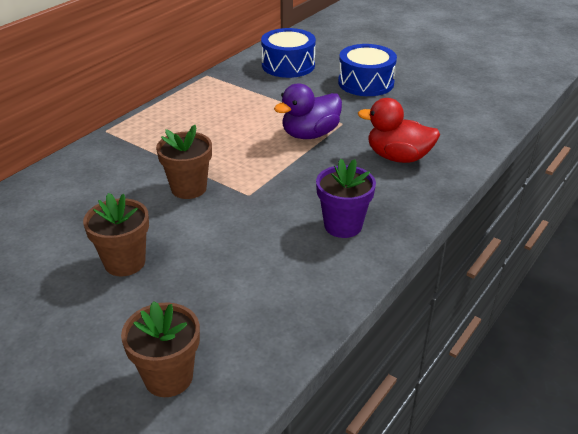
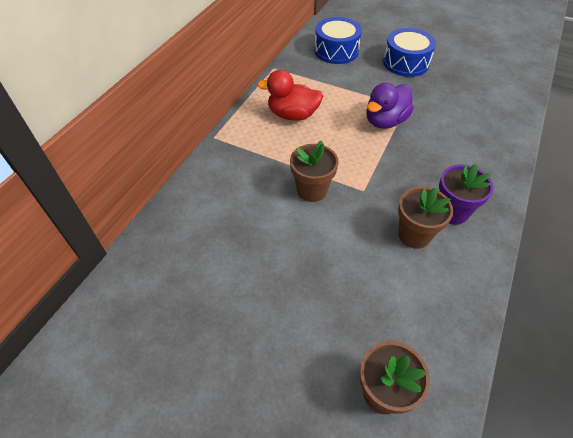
camera: 10 degrees left, 15 degrees up
brown flower pot [83,193,149,276] -> brown flower pot moved to [398,187,453,249]
red duck [358,98,440,163] -> red duck moved to [257,70,323,121]

